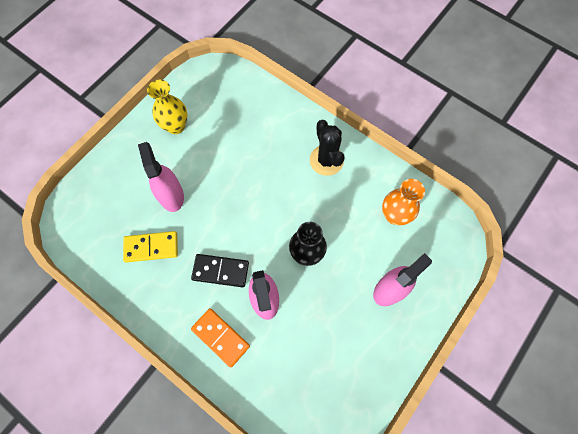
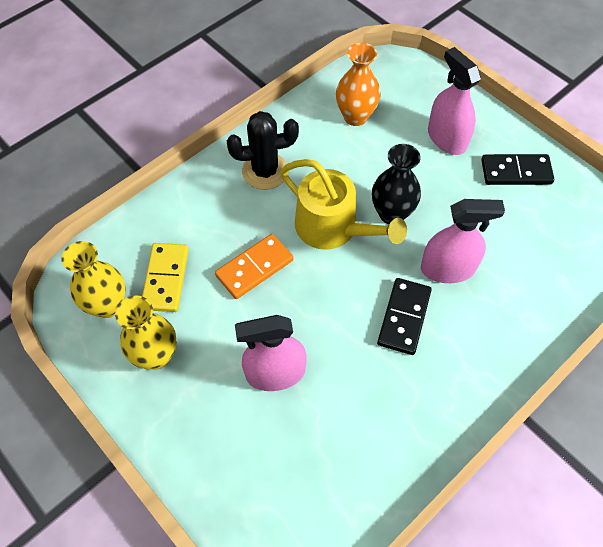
camera: 80 degrees left, 10 degrees down
yellow domino [123,231,178,263] -> yellow domino moved to [142,243,189,312]
orange domino [191,308,250,368] -> orange domino moved to [215,234,293,299]
none -> yellow vase [61,241,126,318]
none -> yellow watering can [280,159,407,250]
none -> black domino [481,154,554,185]

